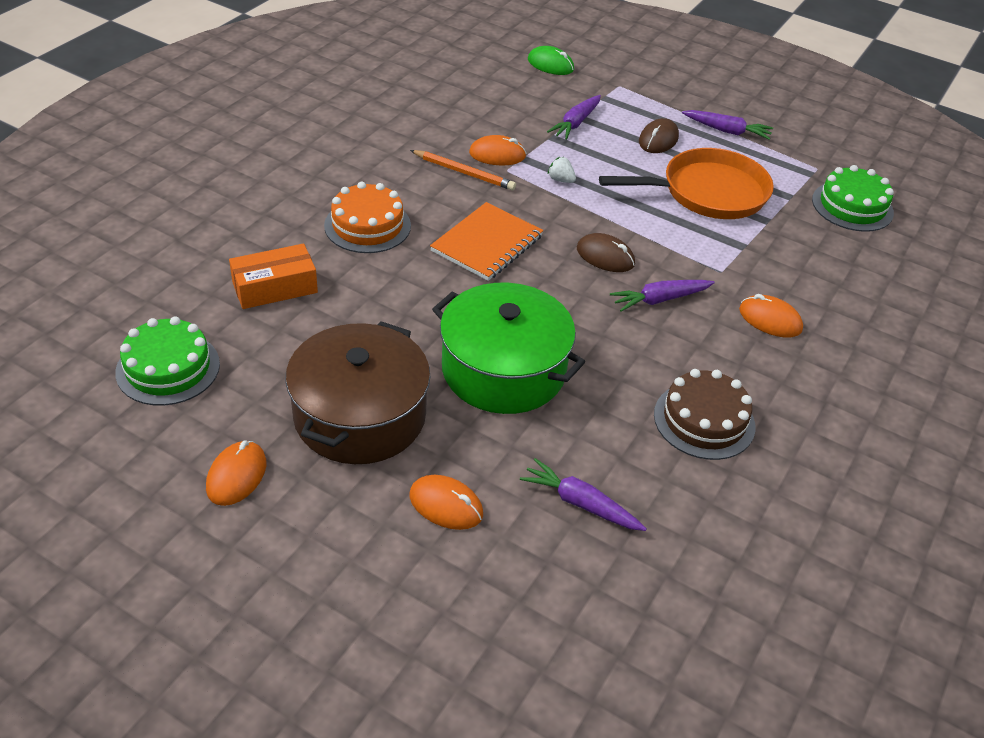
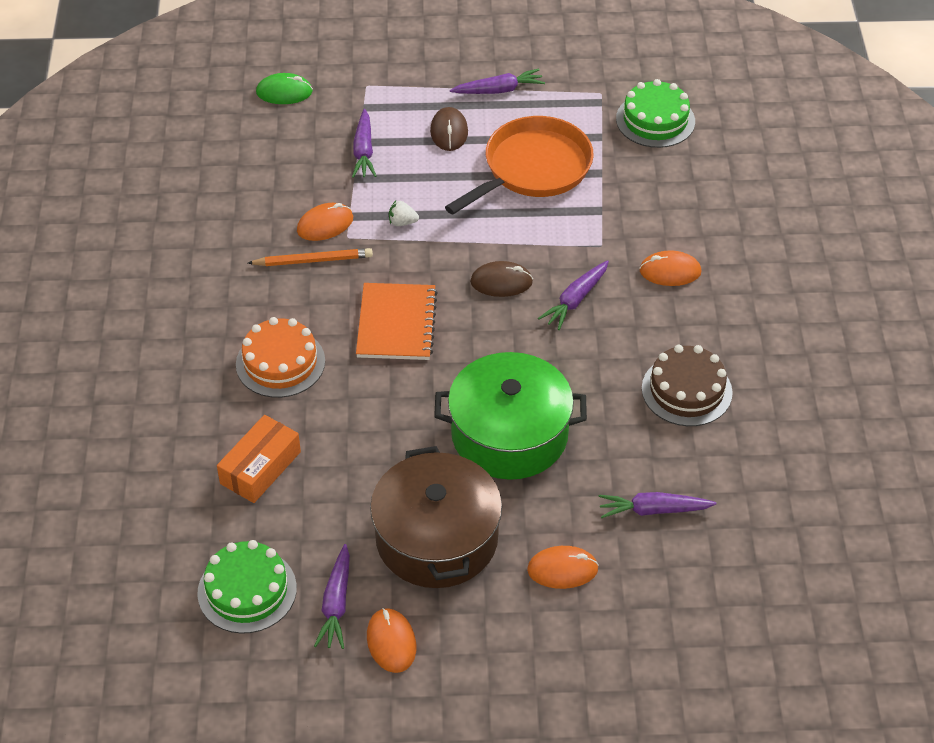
camera: 30 degrees left, 5 degrees up
none -> purple carrot [314,544,350,649]

